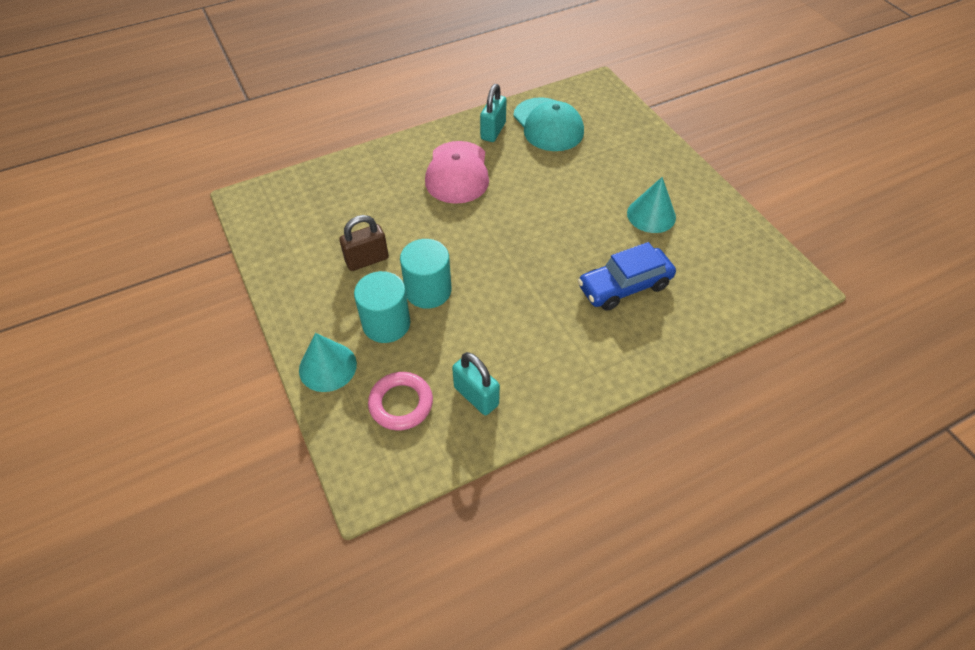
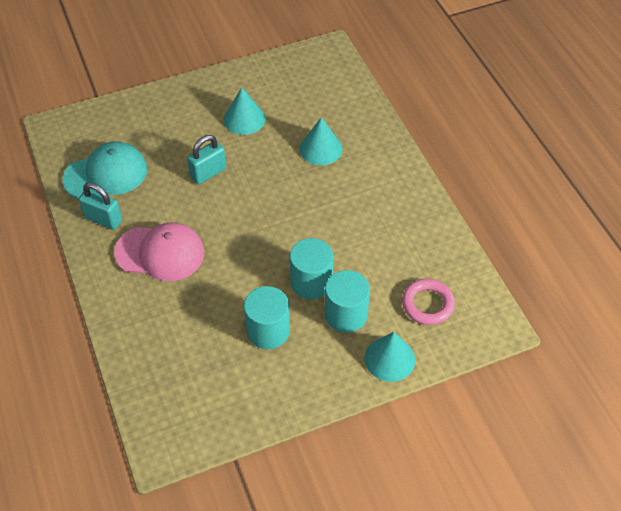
camera: 85 degrees left, 0 degrees up
brown padlock [339,215,389,271] -> turquoise cylinder [244,286,290,349]
turquoise padlock [452,352,500,415] -> turquoise padlock moved to [187,135,226,184]
blue car [578,242,676,311] -> turquoise cone [299,117,343,165]

